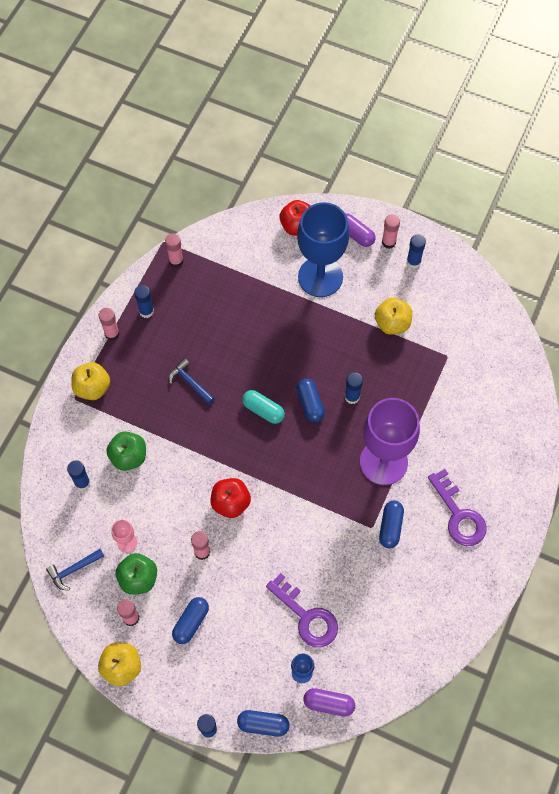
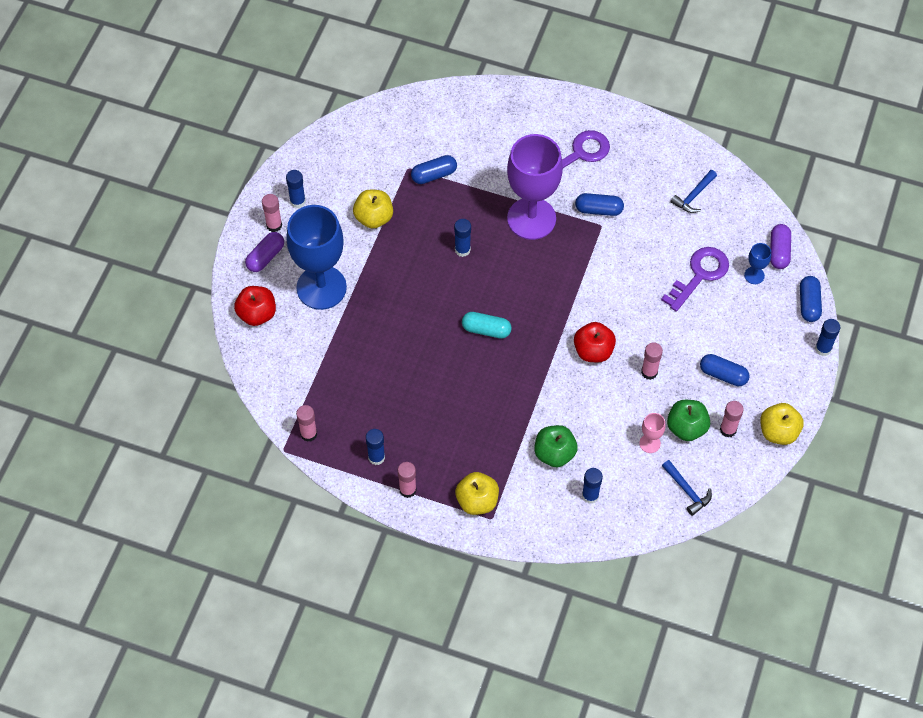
camera: 95 degrees left, 5 degrees down
blue hammer [169,358,215,404] -> blue hammer moved to [670,170,717,213]
turquoise capsule [242,390,285,424] -> turquoise capsule turned 75 degrees clockwise [462,312,512,338]
blue capsule [297,379,325,422] -> blue capsule moved to [411,155,457,184]

